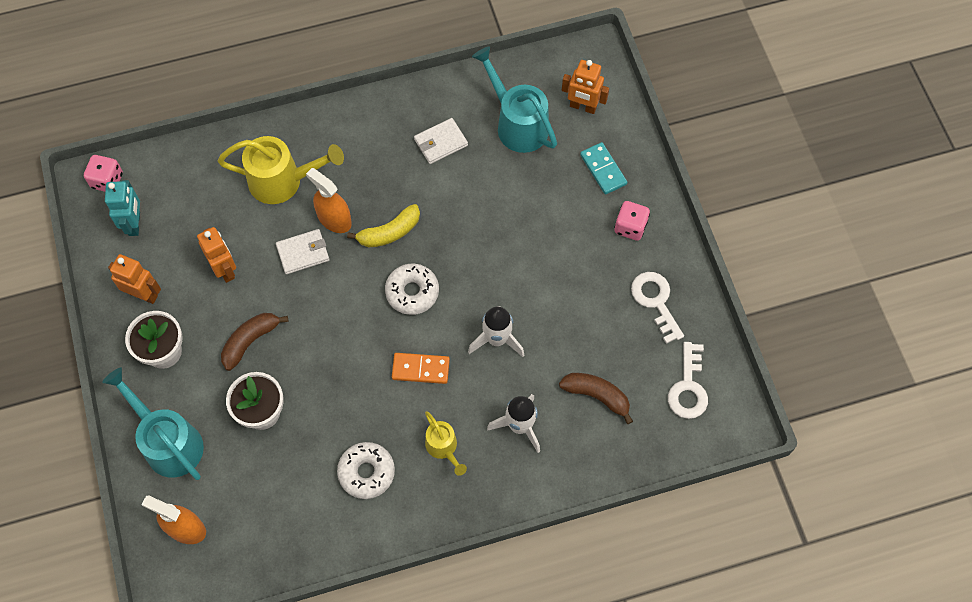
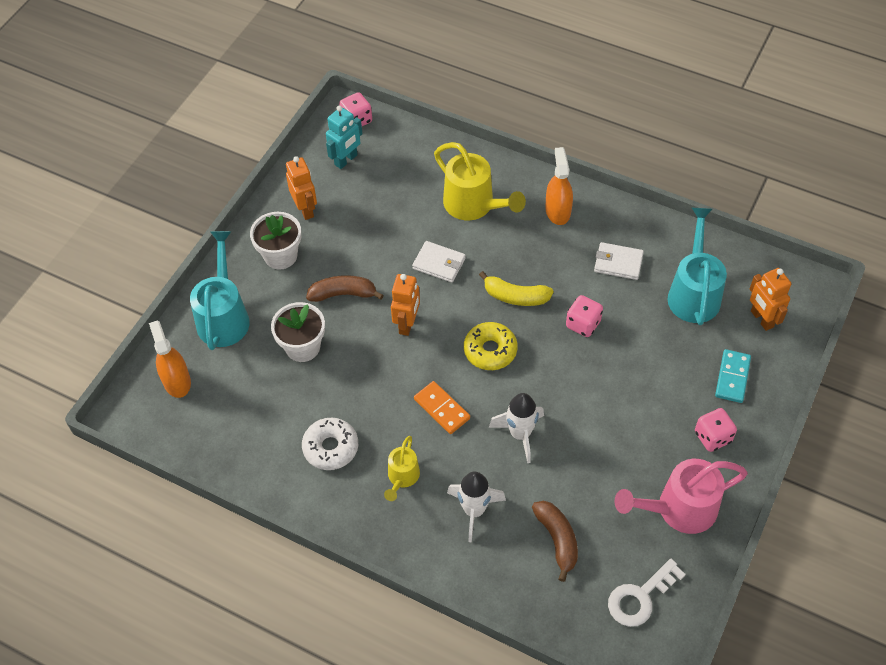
camera: 45 degrees right, 10 degrees down
orange robot [197,227,236,283] -> orange robot moved to [391,274,420,336]
orange spray bottle [306,168,352,233] -> orange spray bottle moved to [545,147,573,225]
white donut [385,264,439,315] -> yellow donut [464,322,518,370]
white key [631,272,684,344] -> pink watering can [614,459,748,534]
none -> pink dice [566,295,603,337]

